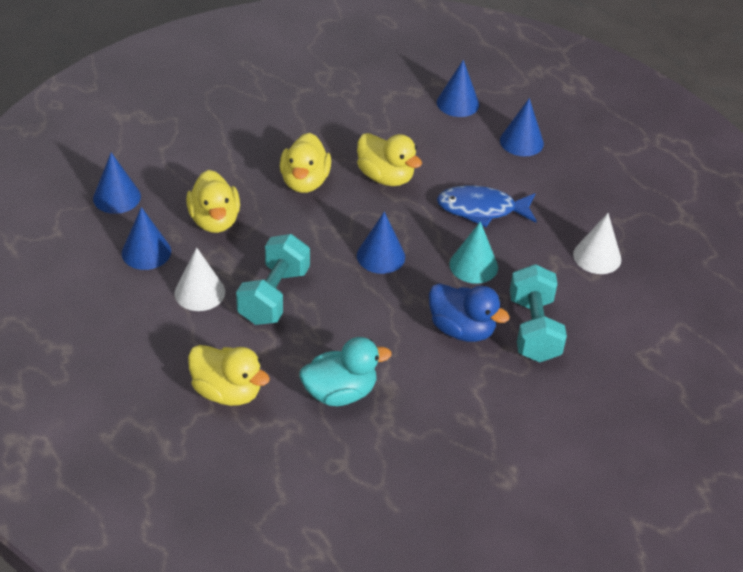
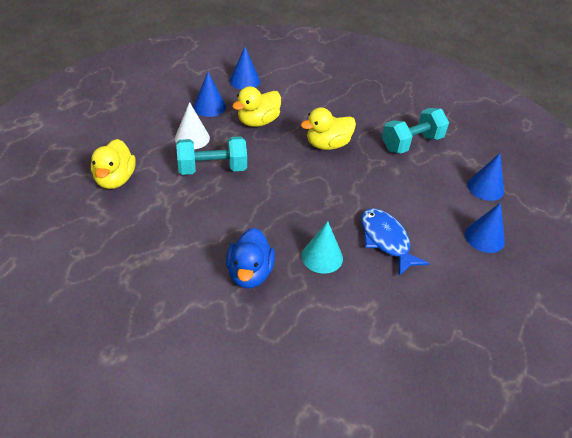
camera: 60 degrees right, 0 degrees up
turquoise duck [299,337,392,406] -> none
yellow duck [357,133,422,186] -> none
blue cone [357,212,405,274] -> none
turquoise dumbbell [510,264,567,362] -> turquoise dumbbell moved to [382,108,449,154]
white cone [573,213,621,274] -> none

